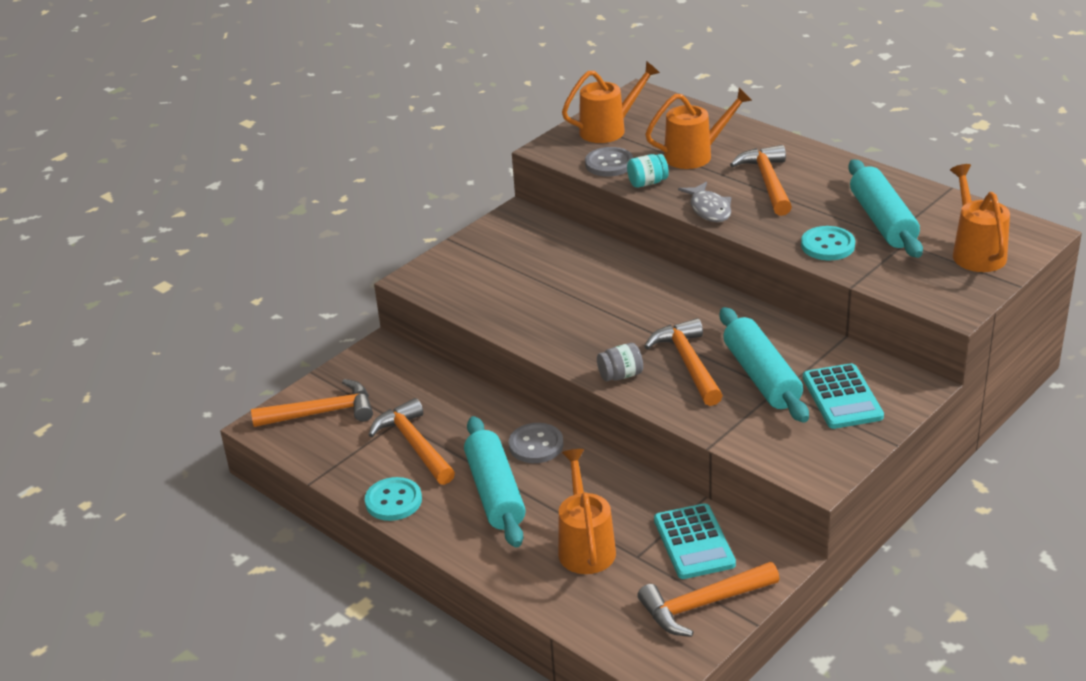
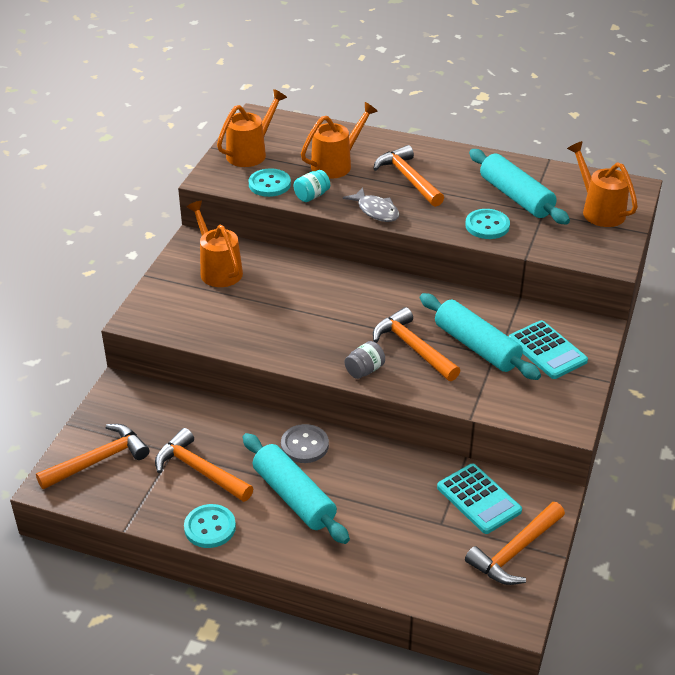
camera: 25 degrees left, 5 degrees up
orange watering can [558,449,616,574] -> orange watering can moved to [187,201,243,287]
grey button [585,147,633,177] -> turquoise button [249,168,291,197]

